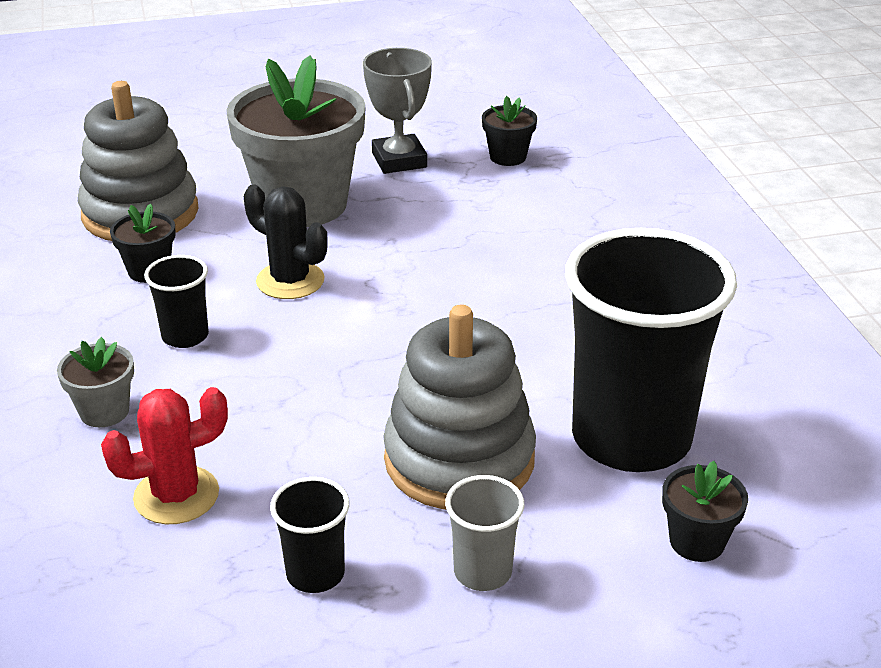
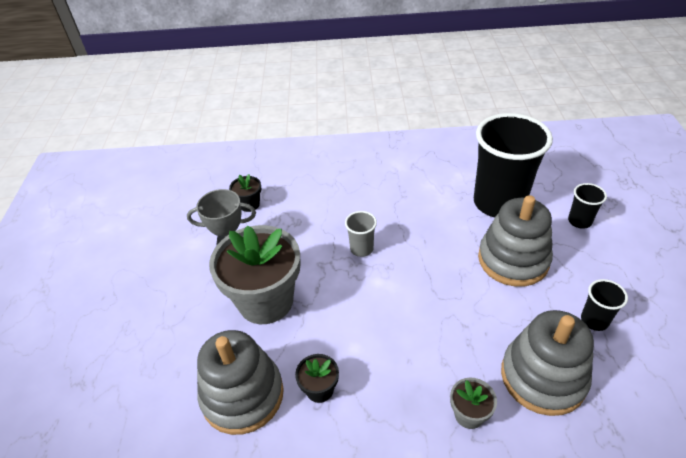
camera: 75 degrees left, 10 degrees up
red cactus [101,387,228,524] -> grey stacking toy [501,310,594,416]
black cup [144,255,209,348] -> black cup moved to [568,183,607,229]
black cactus [244,184,328,299] -> none
grey cup [445,475,524,591] -> grey cup moved to [345,211,377,257]
black flower pot [662,461,748,562] -> none

